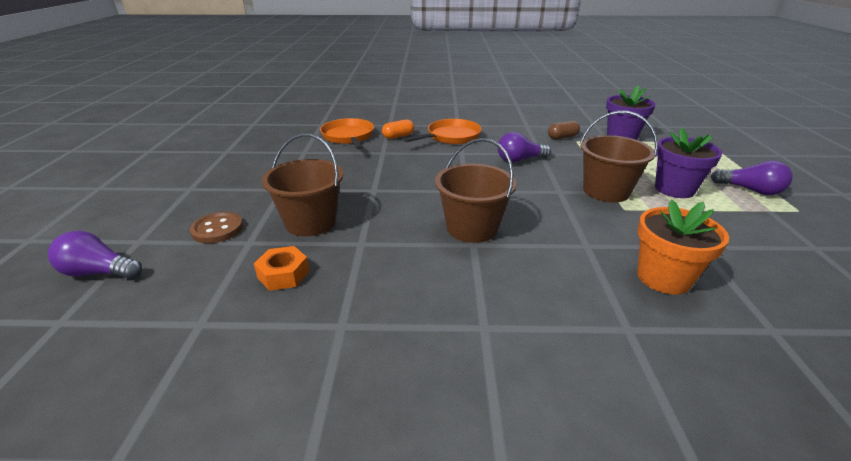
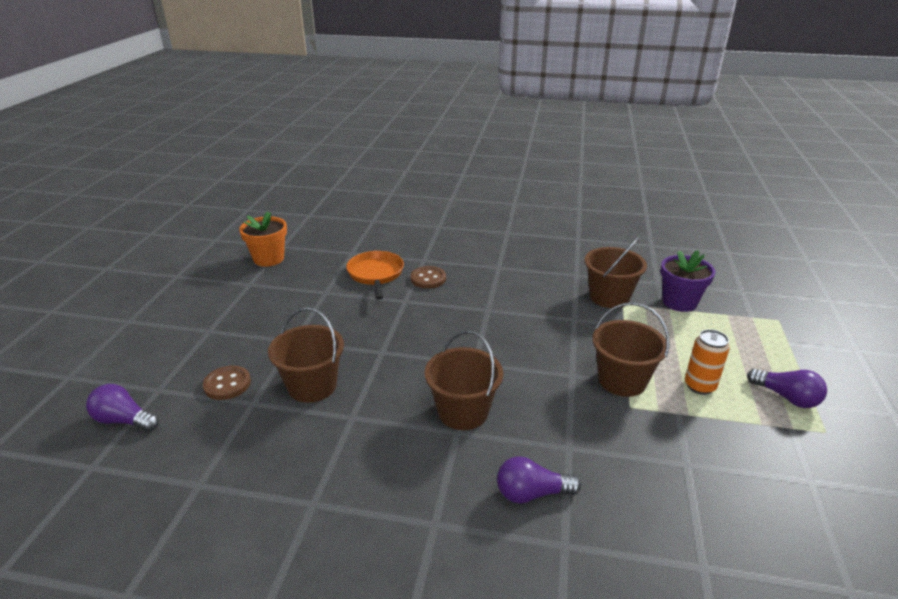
camera: 10 degrees right, 0 degrees up
orange nut [254,246,309,291] -> none
orange capsule [382,119,414,139] -> brown button [410,266,446,289]
orange pan [404,119,482,144] -> none
purple light bulb [498,132,551,163] -> purple light bulb moved to [497,456,581,504]
brown capsule [548,121,580,139] -> brown bucket [584,237,647,308]
orange flower pot [637,200,729,295] -> orange flower pot moved to [239,212,287,267]
purple flower pot [655,128,723,198] -> orange can [685,329,730,395]

